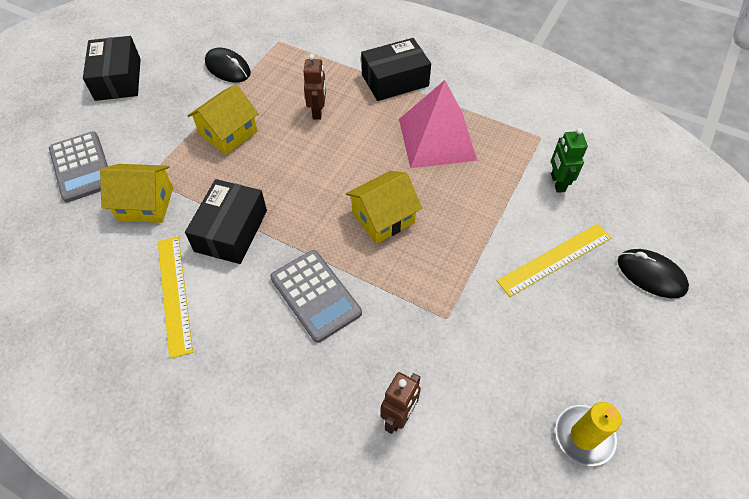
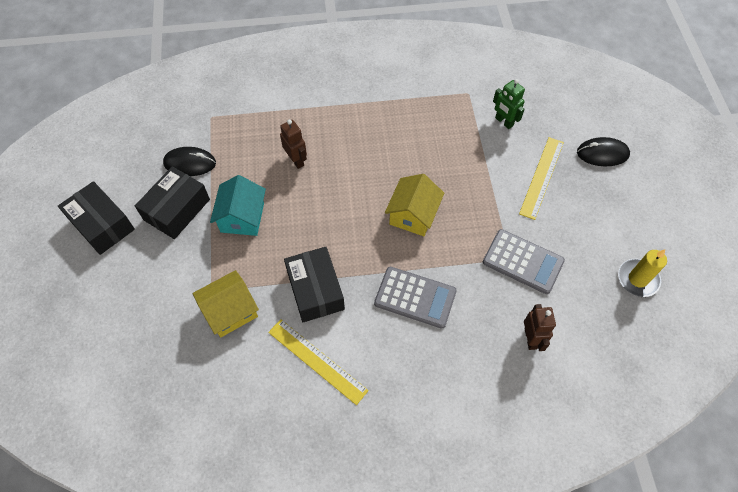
camera: 35 degrees left, 5 degrees up
grey calculator [49,131,108,203] -> grey calculator moved to [483,229,565,294]
yellow house [187,84,259,155] -> turquoise house [210,175,266,236]
black box [361,38,431,101] -> black box moved to [135,166,210,239]
pink pyramid [399,80,478,168] -> none

